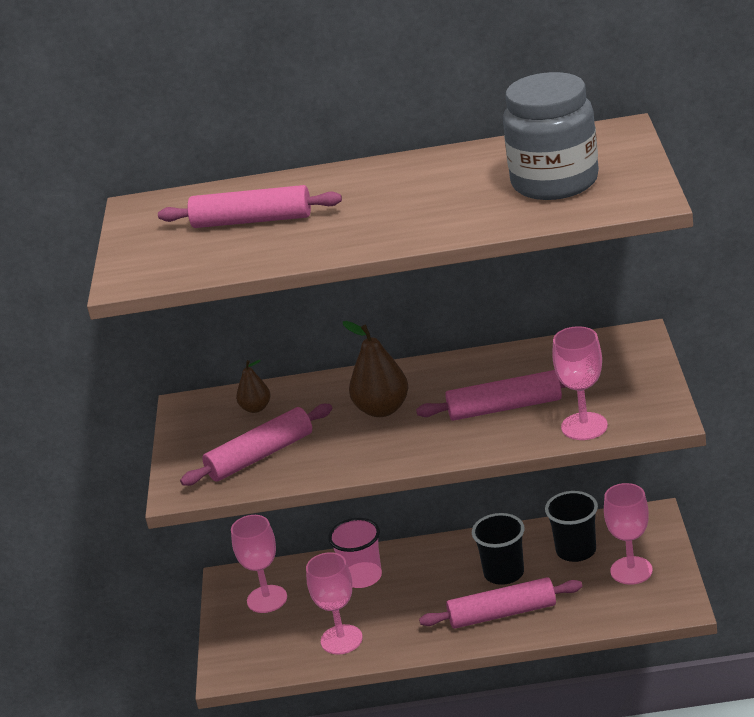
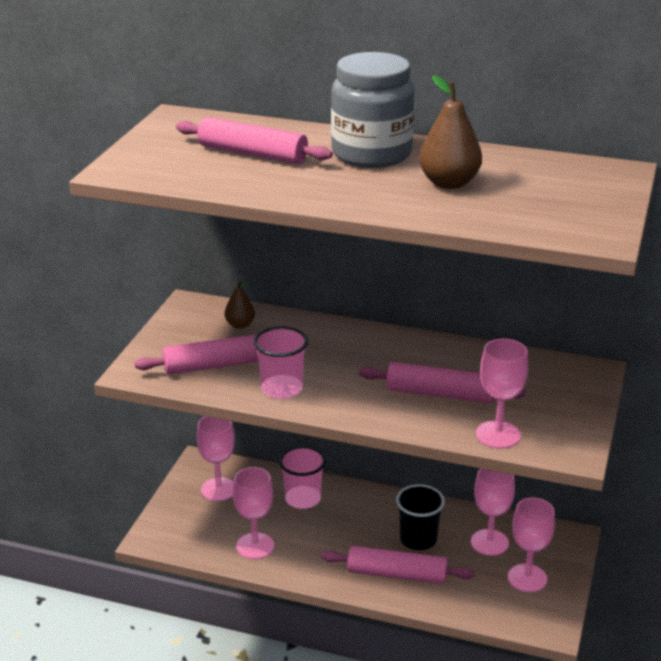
camera: 15 degrees right, 0 degrees up
brown pear [343,321,408,417] -> brown pear moved to [419,75,482,189]
grey jar [503,72,599,200] -> grey jar moved to [331,52,415,168]
black cup [545,491,598,562] -> pink goblet [471,468,515,556]
none -> pink cup [253,326,308,399]

